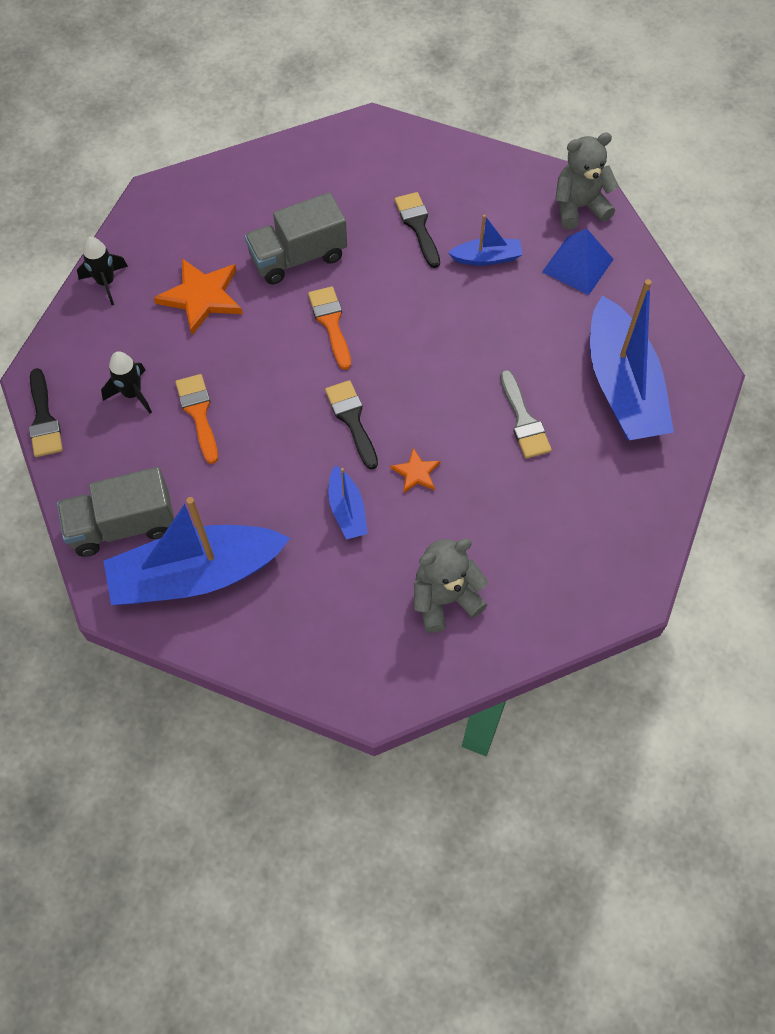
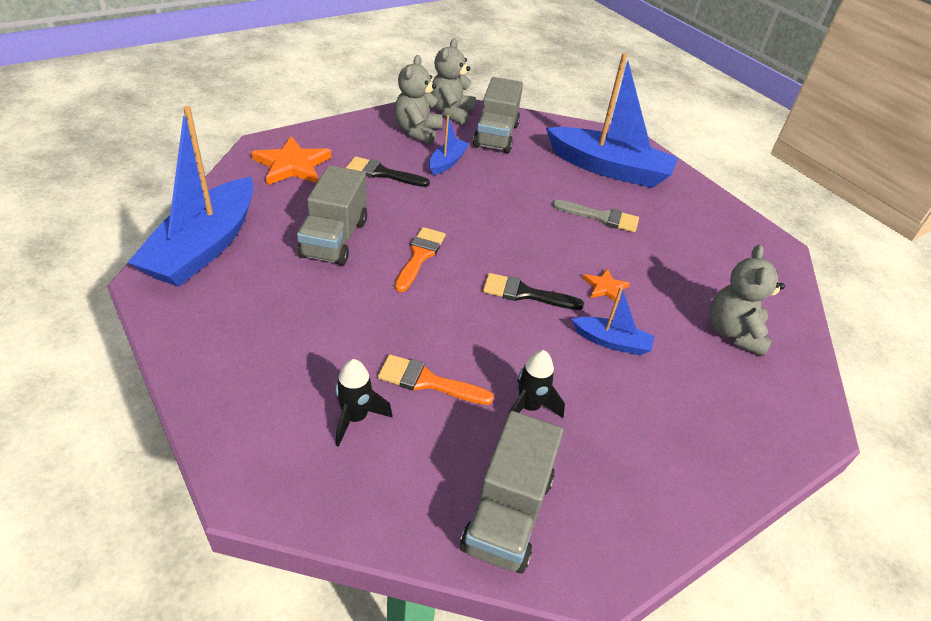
camera: 60 degrees left, 20 degrees down
black brush [29,368,63,457] -> none
black rocket [77,237,128,305] -> black rocket moved to [508,350,565,418]
blue boat [104,497,290,605] -> blue boat moved to [127,106,254,287]
orange star [154,258,243,335] -> orange star moved to [251,137,332,185]
orange brush [308,286,351,370] -> orange brush turned 90 degrees clockwise [395,227,446,292]
blue pyramid [542,229,614,295] -> grey truck [473,77,523,153]
none -> grey teddy bear [394,55,443,145]

